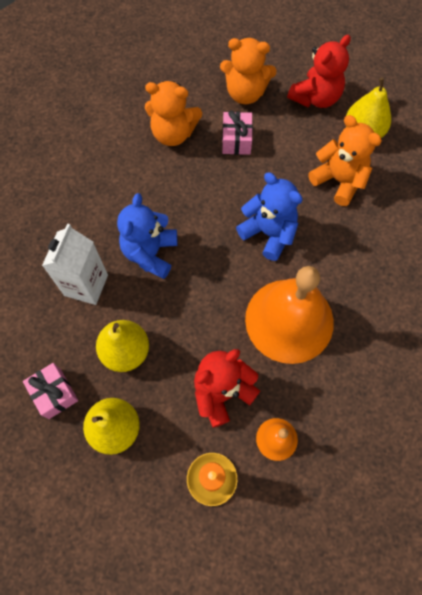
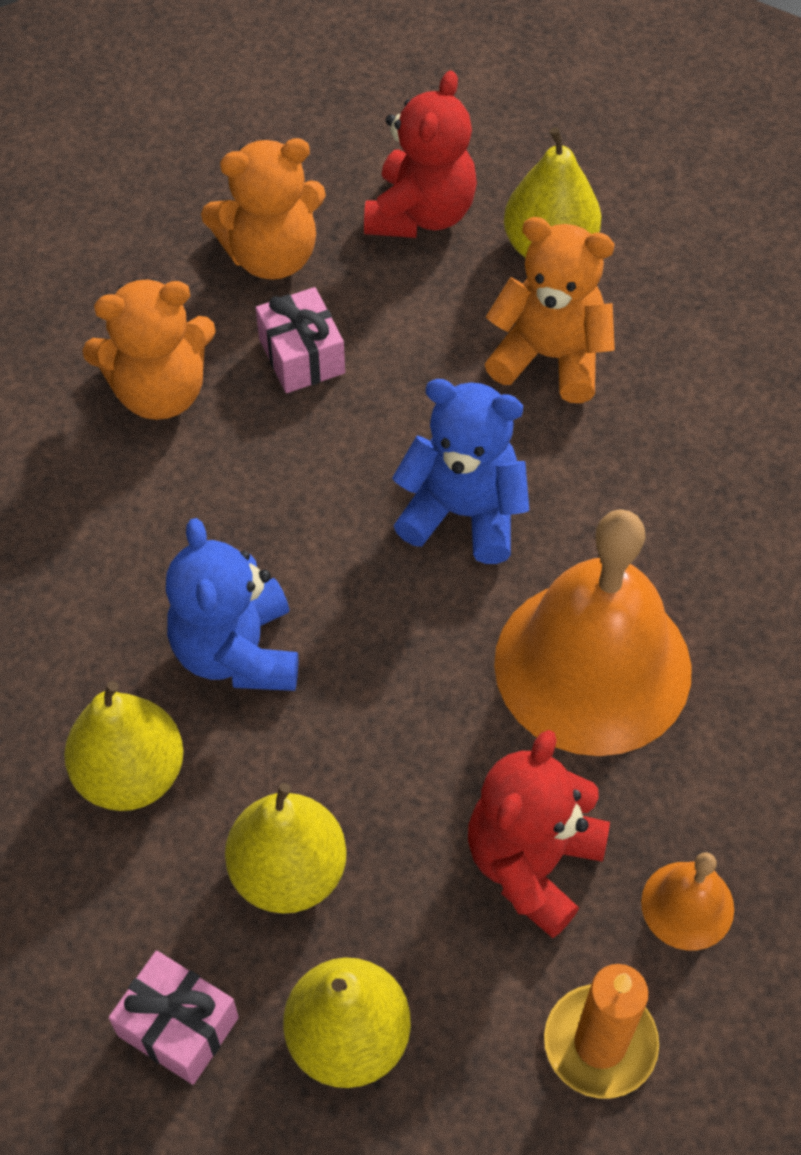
camera: 25 degrees left, 10 degrees down
white carton [42,223,108,305] -> yellow pear [64,681,184,811]

